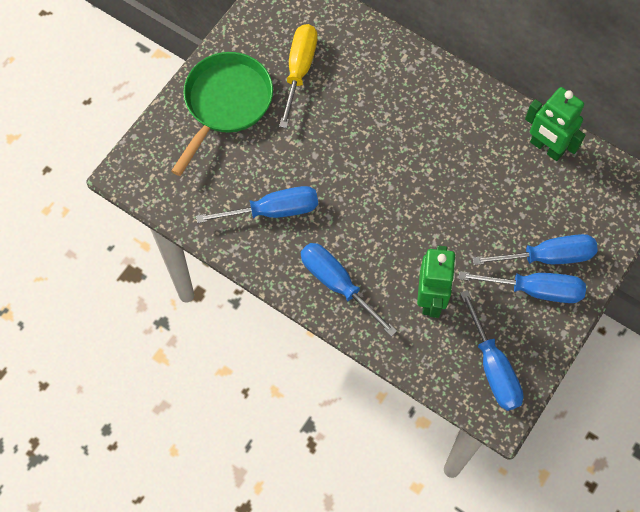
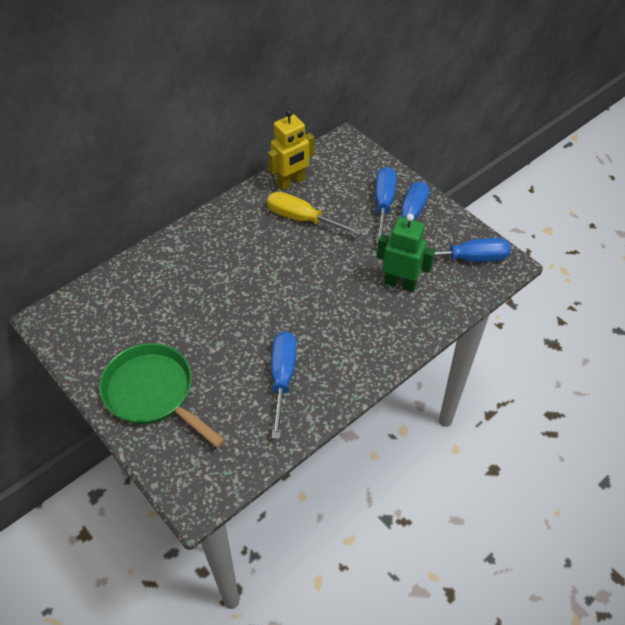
camera: 75 degrees left, 15 degrees down
yellow screwdriver [279,24,317,128] -> yellow screwdriver moved to [267,191,362,235]
blue screwdriver [301,243,397,337] -> none
green robot [525,87,585,161] -> yellow robot [268,109,314,190]

